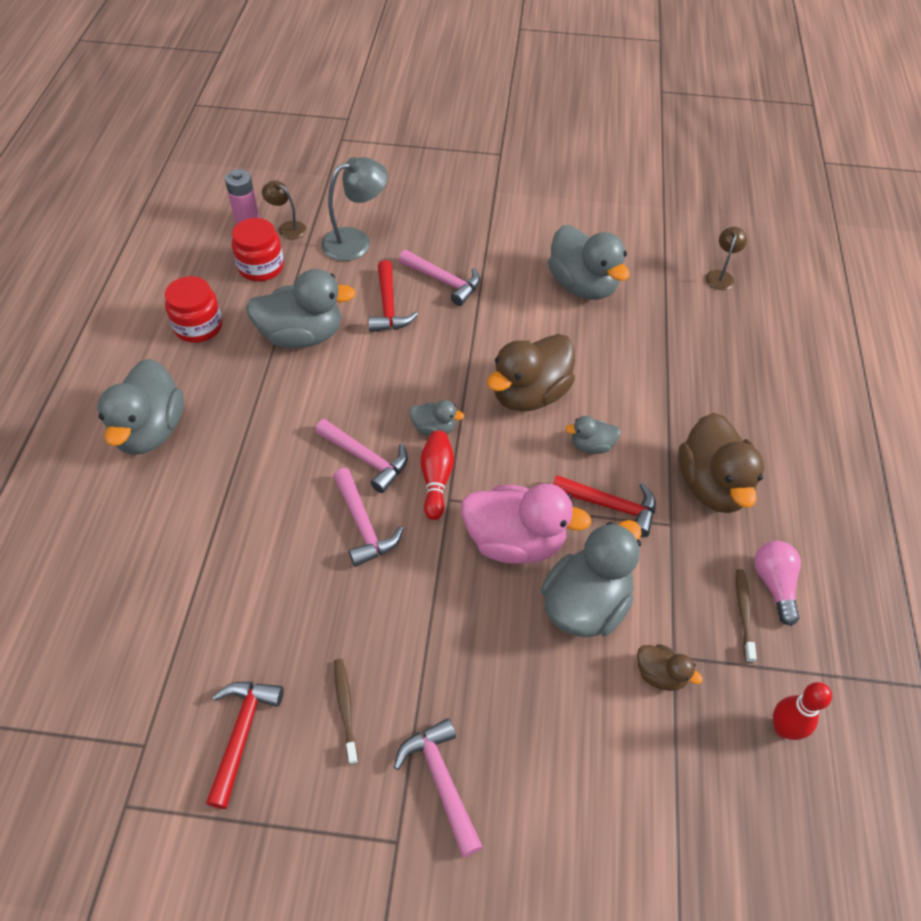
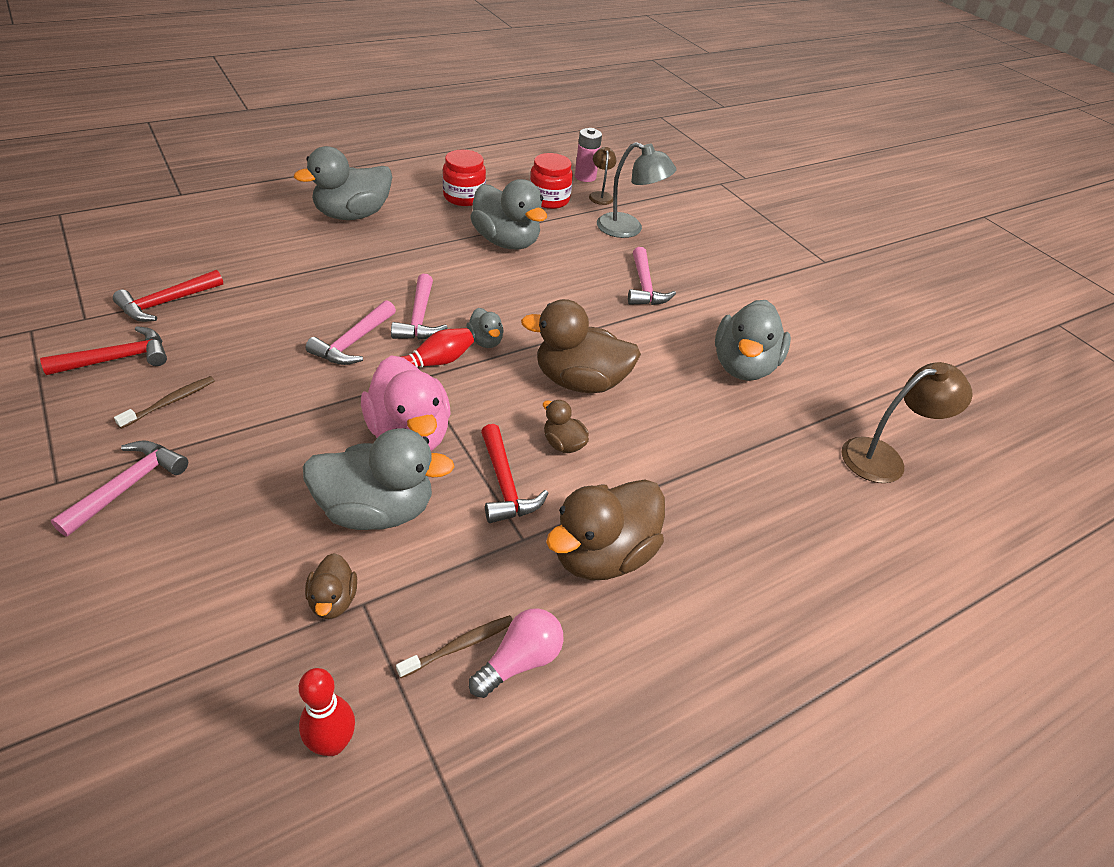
camera: 50 degrees right, 10 degrees down
red hammer [368,260,418,332] -> red hammer moved to [113,270,223,322]
grey duck [565,416,621,454] -> brown duck [543,400,589,453]
brown lamp [706,227,747,290] -> brown lamp [842,362,973,483], size x1.74

